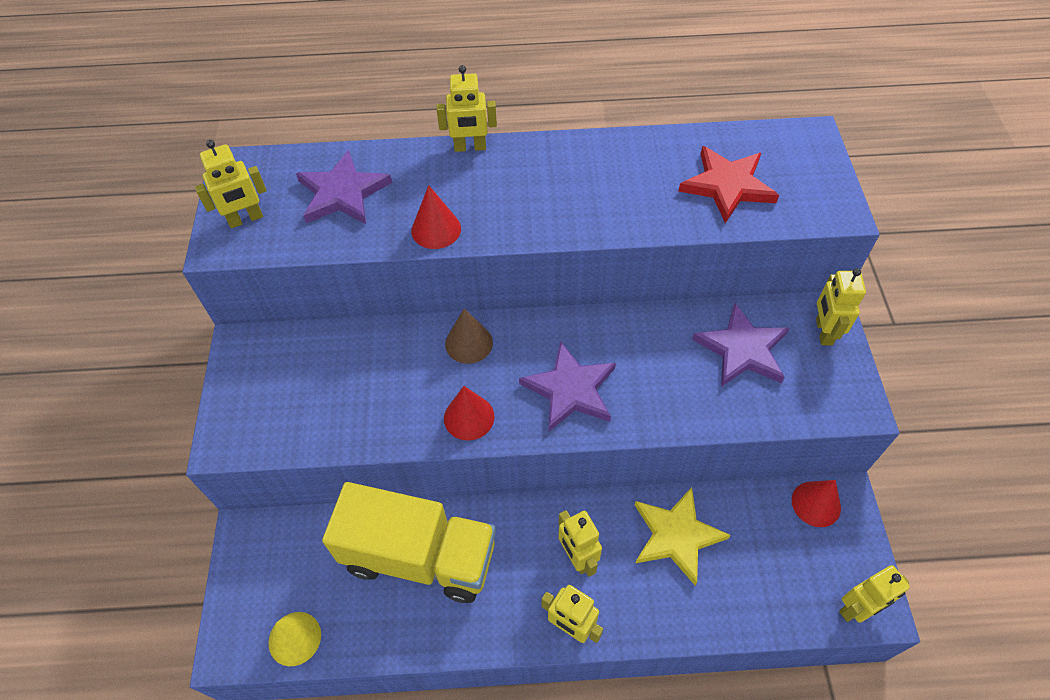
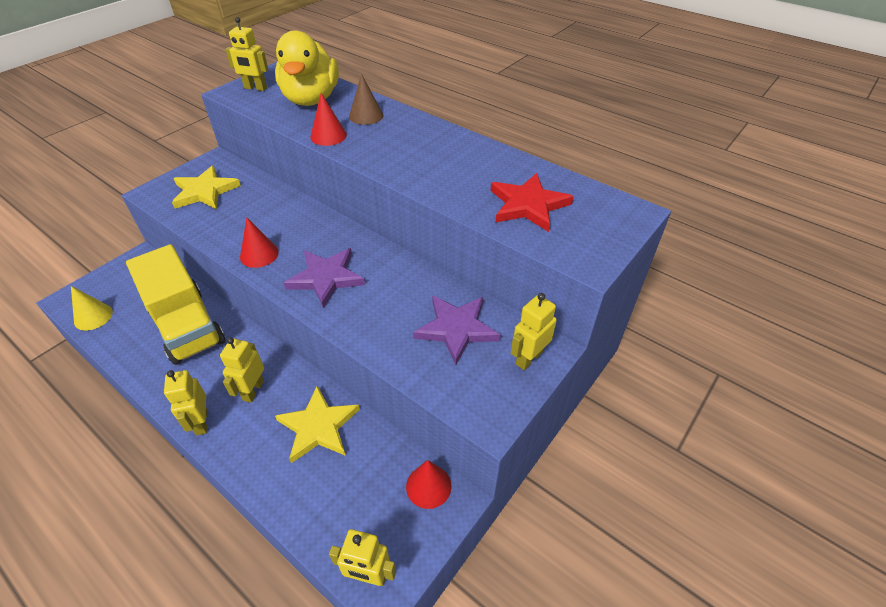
camera: 40 degrees right, 10 degrees down
purple star [296,150,392,224] -> yellow duck [275,30,339,106]
yellow robot [436,65,497,152] -> none
brown cone [445,309,493,364] -> brown cone moved to [349,74,383,125]
none -> yellow star [172,166,241,209]

